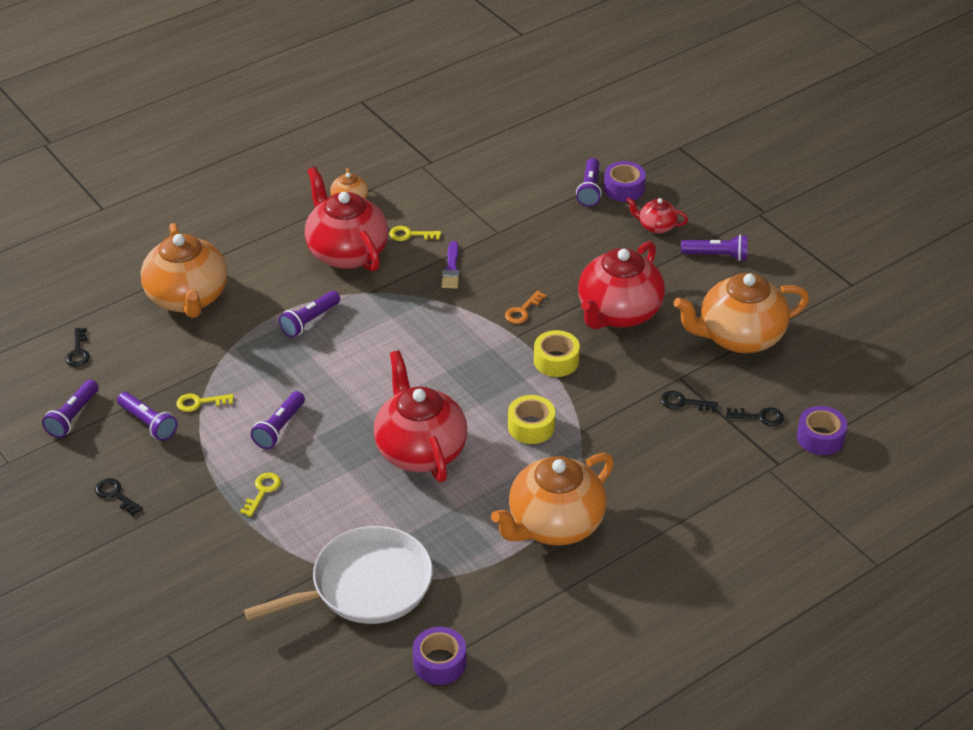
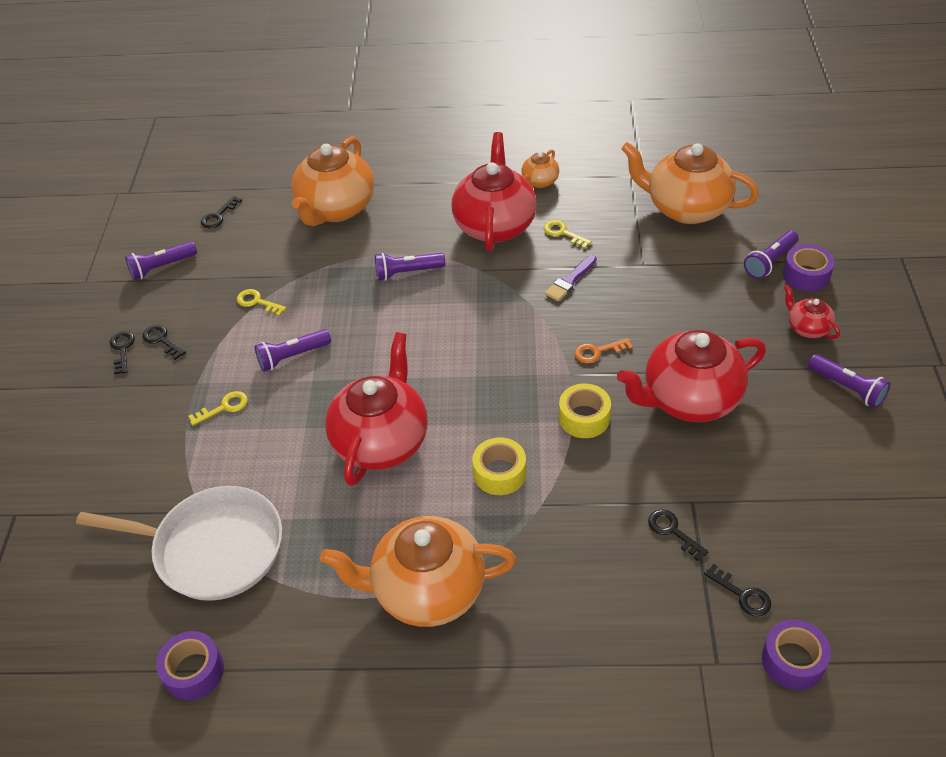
camera: 40 degrees right, 5 degrees up
purple flashlight [117,392,177,441] -> none
orange teapot [674,273,809,353] -> orange teapot moved to [621,142,759,224]
none -> black key [142,325,186,360]

